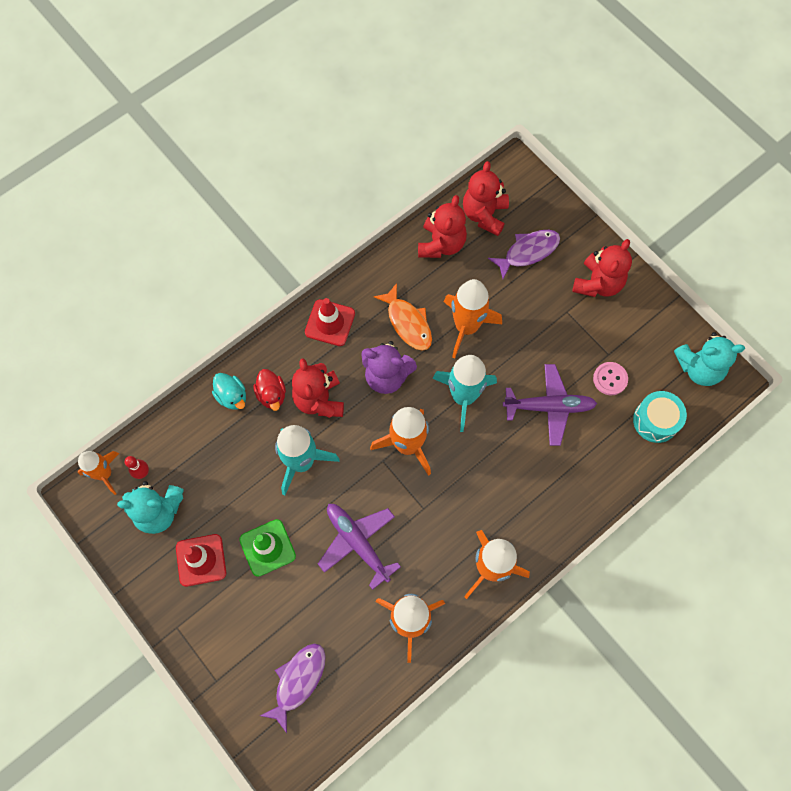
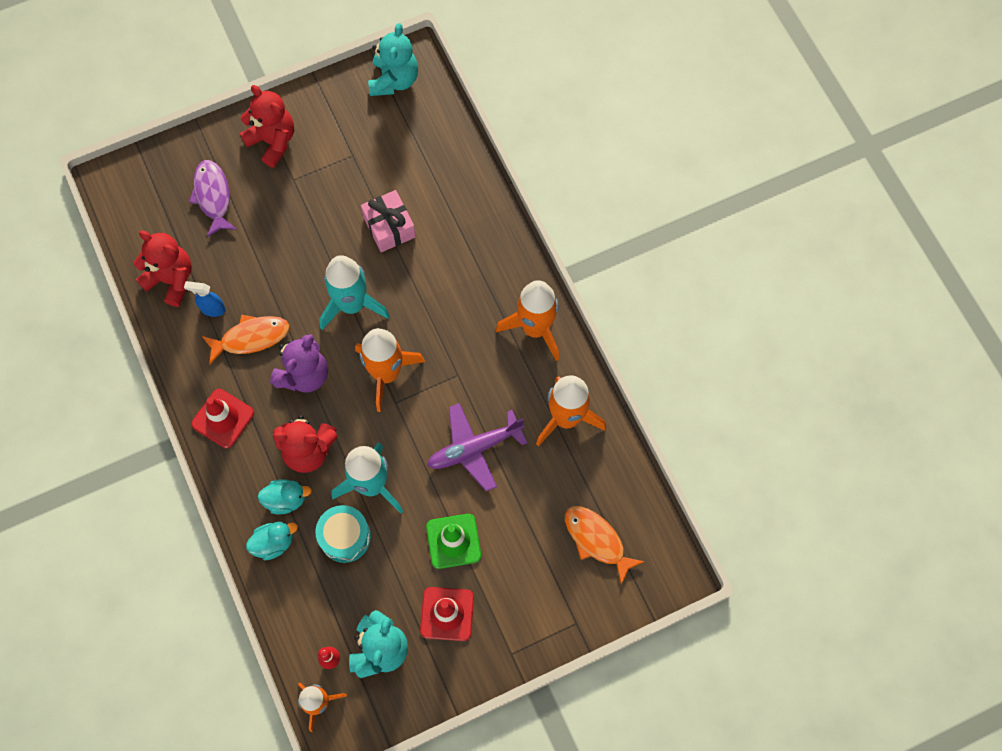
camera: 75 degrees left, 0 degrees up
red duck [253,369,286,411] -> turquoise duck [258,479,312,514]
purple fish [260,643,326,733] -> orange fish [565,506,645,585]
orange rocket [444,279,502,358] -> none
red teddy bear [463,161,509,236] -> none
purple plane [503,364,597,446] -> pink gift [361,190,416,252]
pink button [593,362,628,395] -> none
turquoise drum [633,391,687,443] -> turquoise drum moved to [315,505,371,563]
none -> blue spray bottle [184,281,226,317]

